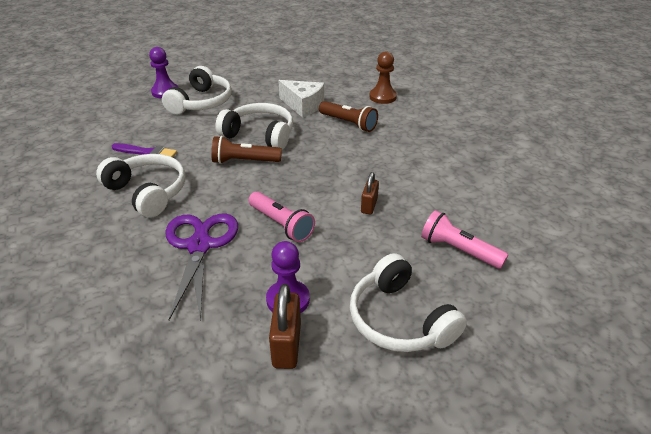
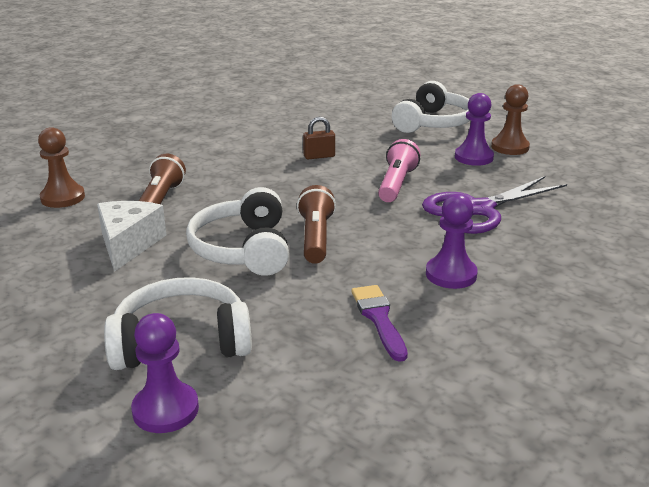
camera: 120 degrees left, 10 degrees down
white headphones [96,154,185,218] -> purple pawn [426,194,478,289]
brown flashlight [211,136,282,164] -> brown flashlight turned 150 degrees counterclockwise [297,185,336,264]
brown padlock [269,284,301,369] -> brown pawn [491,84,530,155]
pink flashlight [421,210,508,269] -> none

